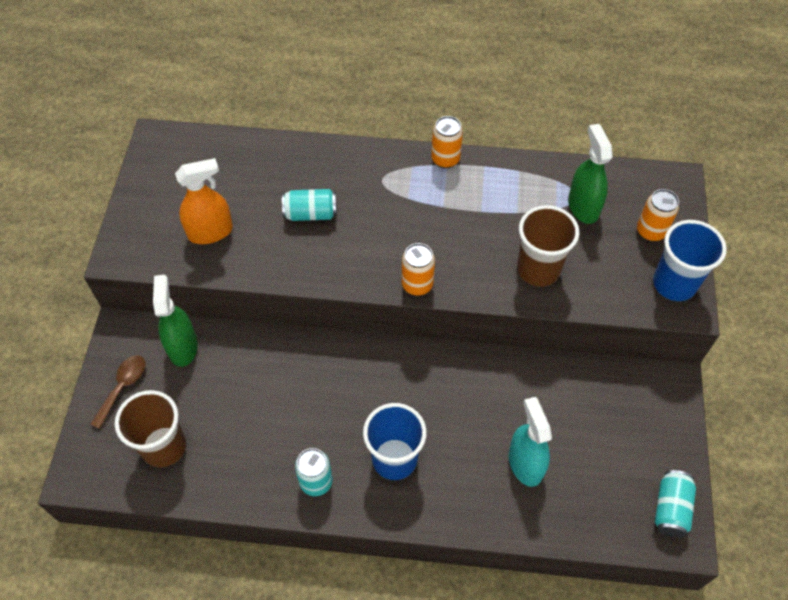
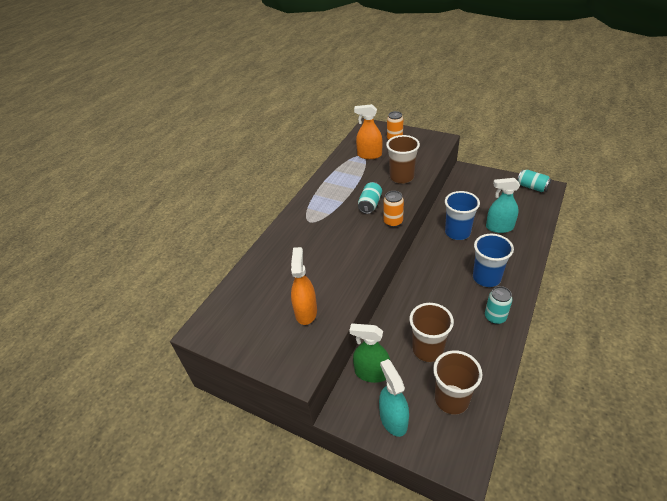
camera: 65 degrees left, 15 degrees down
brown spoon [91,355,145,429] -> turquoise spray bottle [379,359,409,437]
turquoise can [282,189,337,221] -> turquoise can moved to [358,182,382,214]
orange can [431,116,463,169] -> none
green spray bottle [568,124,613,224] -> orange spray bottle [354,104,383,159]
blue cup [653,220,727,301] -> blue cup moved to [445,191,480,240]
none -> brown cup [409,303,454,362]

